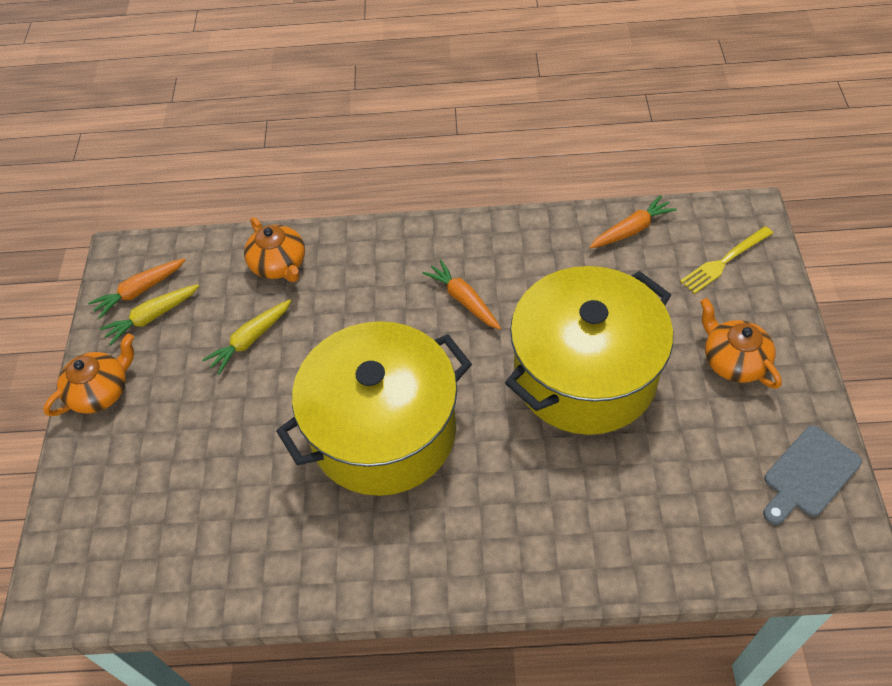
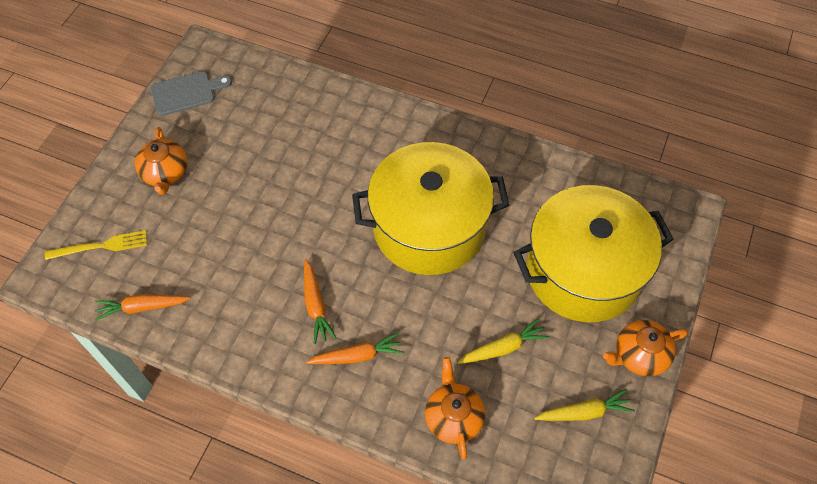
camera: 160 degrees left, 5 degrees up
orange carrot [88,258,186,319] -> orange carrot moved to [307,332,404,364]
yellow pot [505,266,673,435] -> yellow pot moved to [513,185,674,322]

